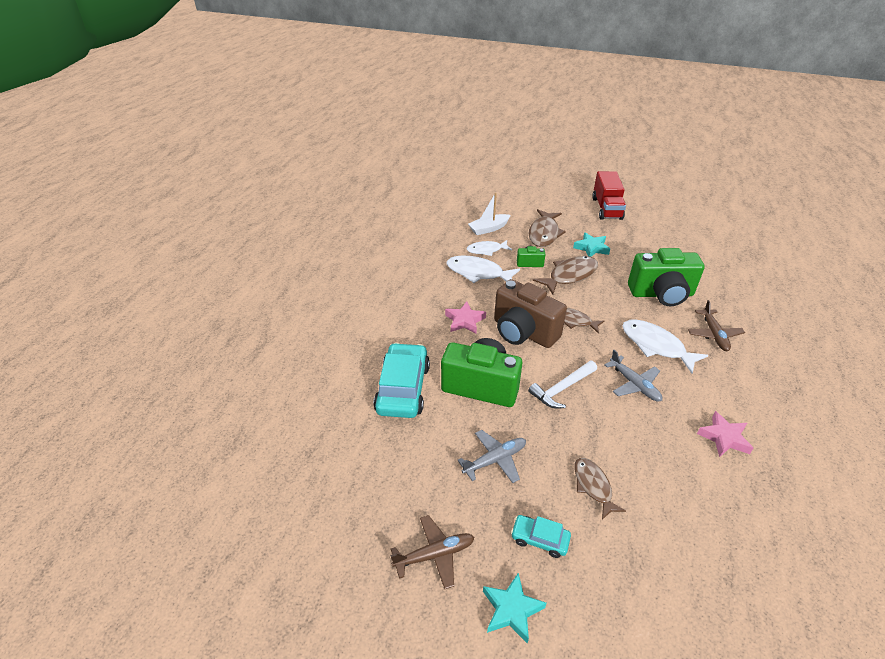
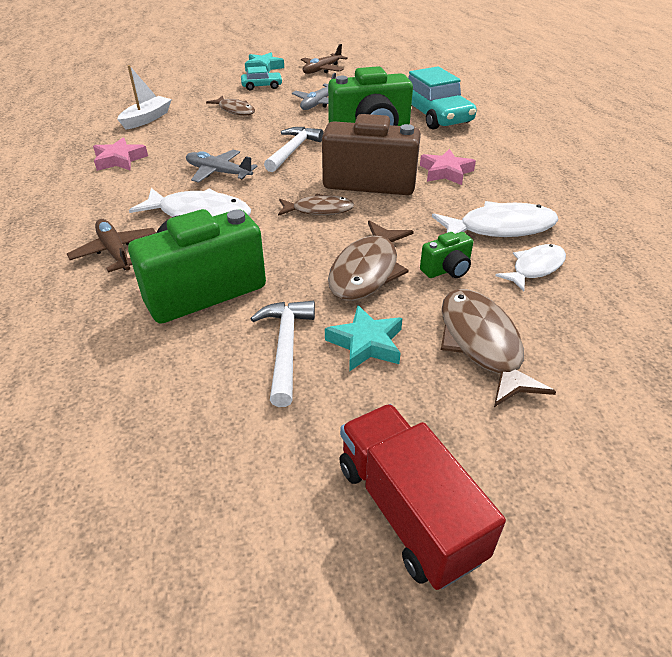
camera: 150 degrees right, 0 degrees up
white boat [468,193,511,235] -> white boat moved to [117,65,172,130]
none -> white hammer [250,301,315,407]

